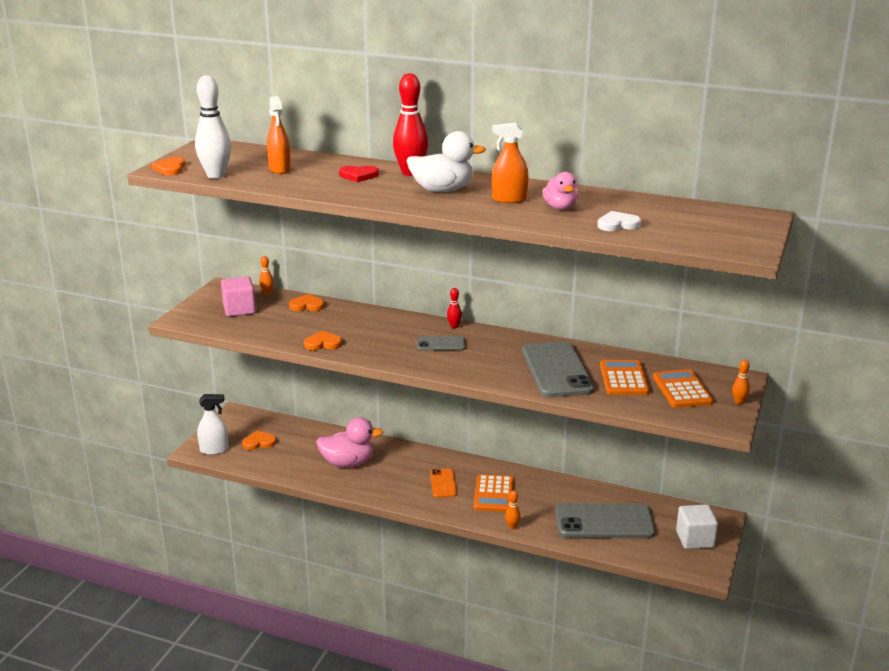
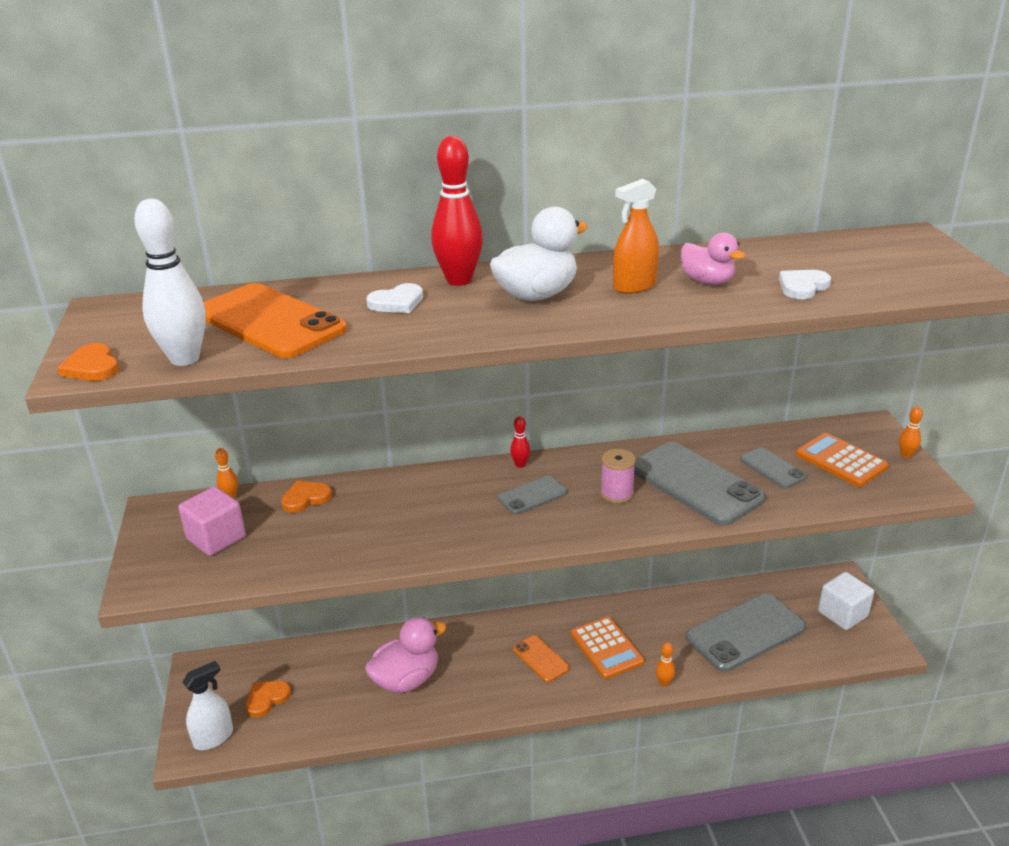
camera: 30 degrees left, 5 degrees up
orange spray bottle [267,96,291,174] -> orange phone [203,283,347,358]
orange heart [304,331,342,350] -> none
red heart [339,166,379,182] -> white heart [366,283,423,313]
orange calculator [600,360,650,395] -> grey phone [740,447,807,488]
none -> pink spool [600,449,636,503]

